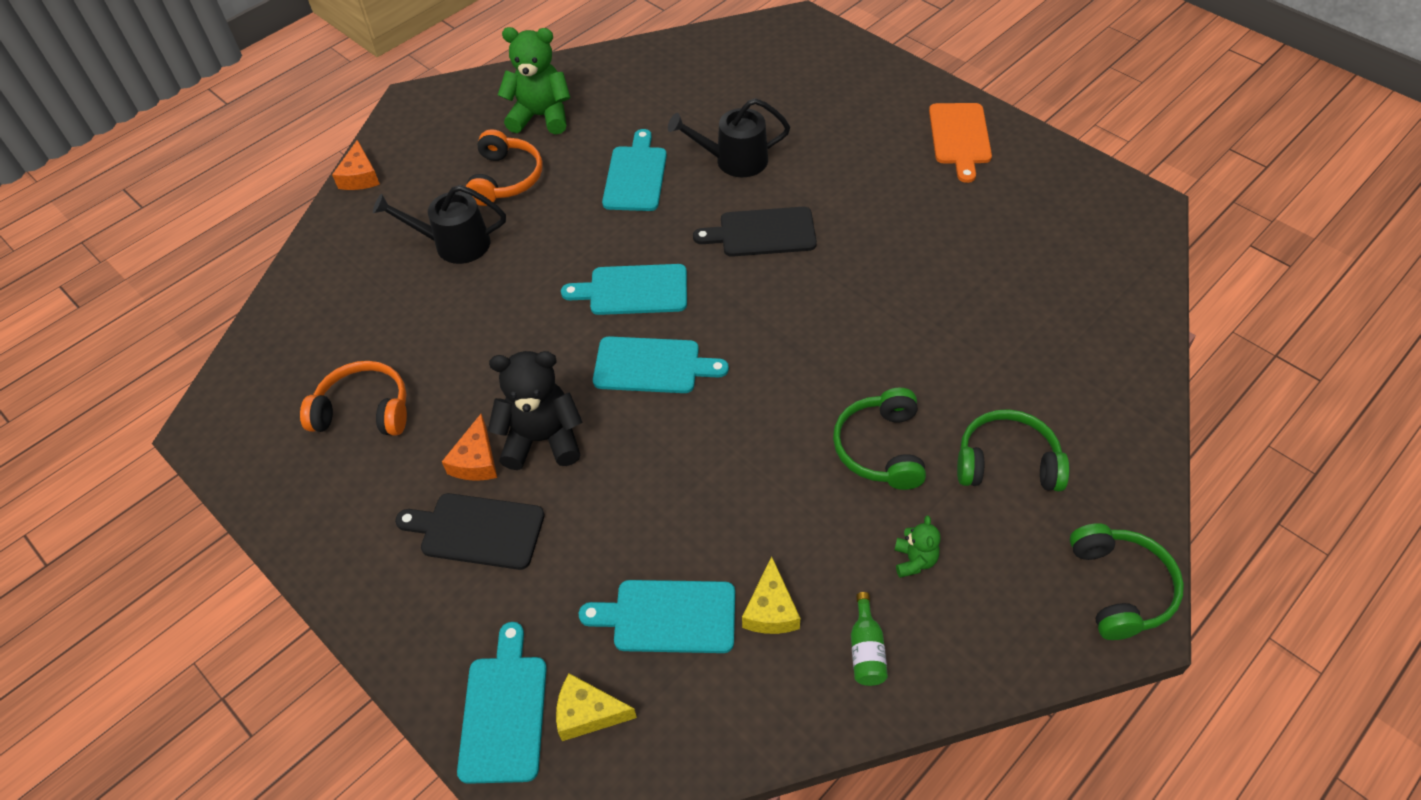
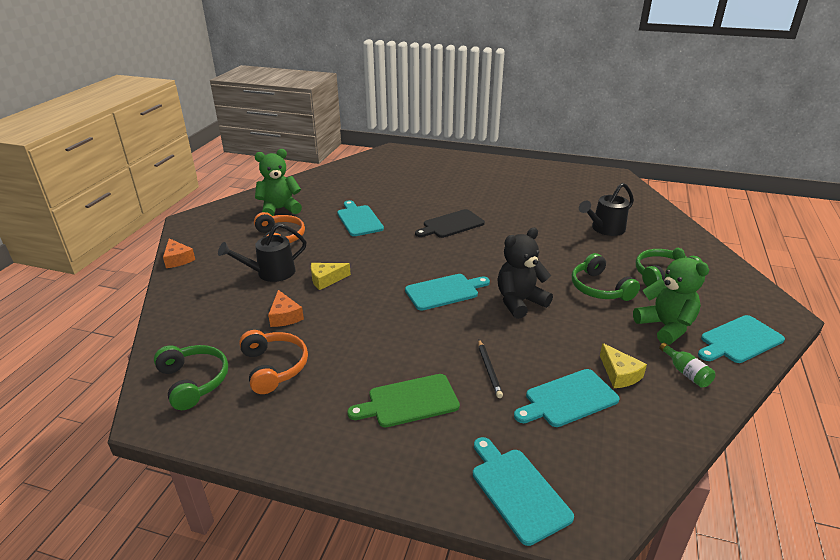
camera: 30 degrees left, 20 degrees down
orange headphones [300,361,407,436] -> orange headphones turned 90 degrees clockwise [239,330,308,394]
black cutting board [395,493,545,570] -> green cutting board [347,374,460,427]
orange cheese [442,414,497,481] -> orange cheese moved to [268,290,304,327]
black teddy bear [488,351,582,470] -> black teddy bear moved to [498,228,553,319]
yellow cheese [556,673,637,741] -> yellow cheese moved to [311,263,351,290]
turquoise cutting board [561,264,687,315] -> turquoise cutting board moved to [698,315,785,363]
black watering can [668,98,790,177] -> black watering can moved to [579,183,634,236]
green teddy bear [895,515,940,578] -> green teddy bear [633,248,709,345], size x2.03
orange cutting board [929,103,992,183] -> none
green headphones [1070,523,1184,640] -> green headphones moved to [154,345,228,410]
none -> black pencil [478,339,503,398]

